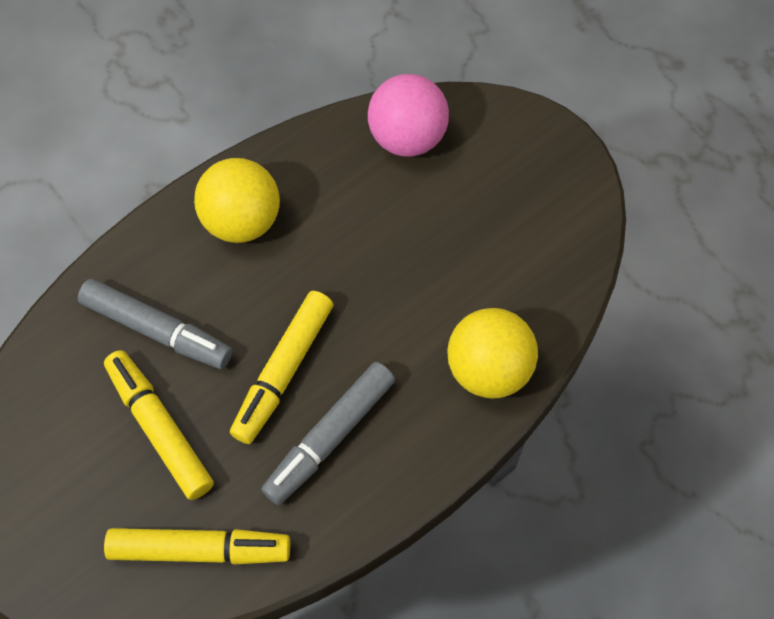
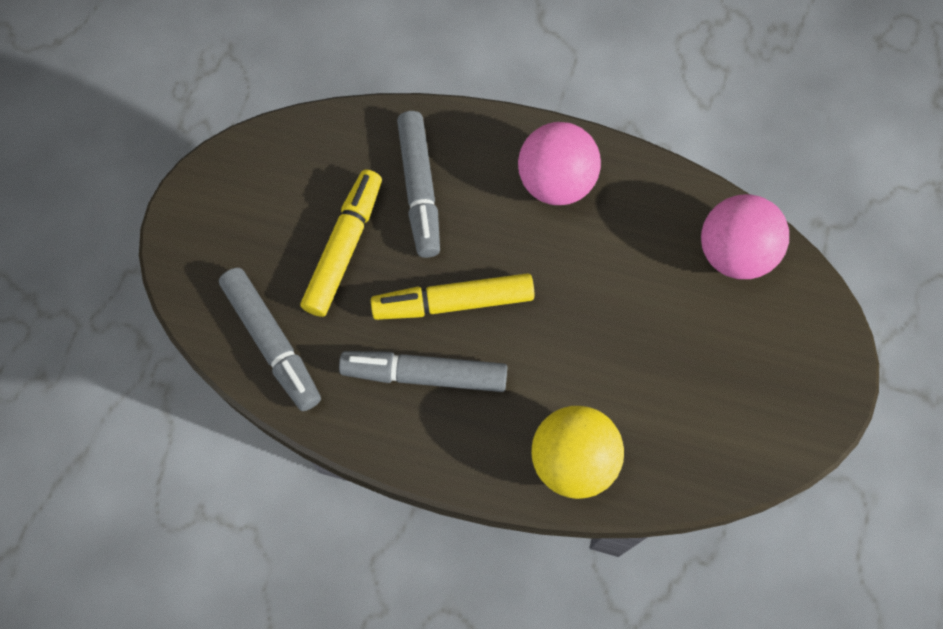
camera: 55 degrees right, 5 degrees up
yellow marker [104,528,290,564] -> grey marker [219,268,321,411]
yellow ball [194,158,280,243] -> pink ball [518,122,601,205]

